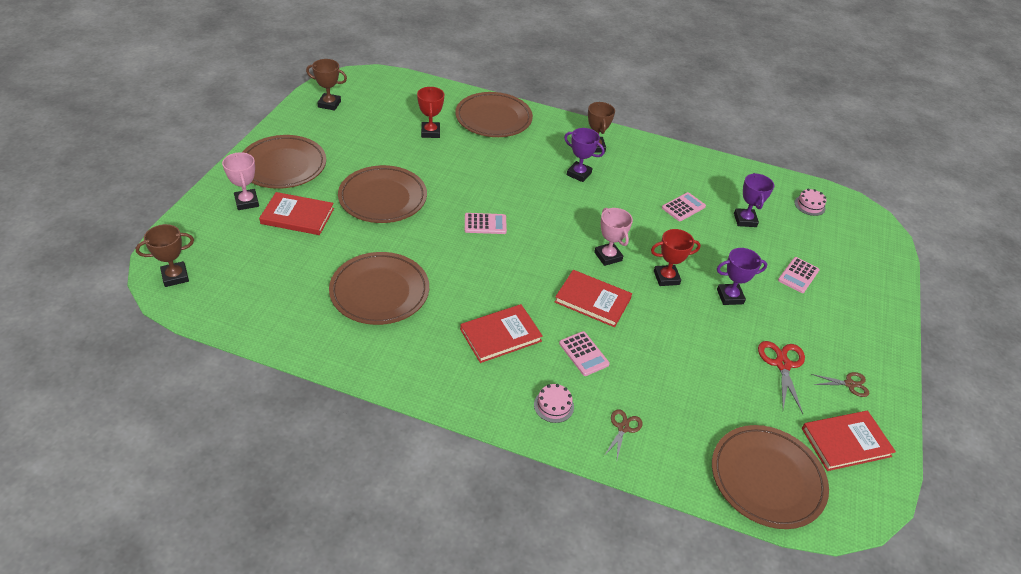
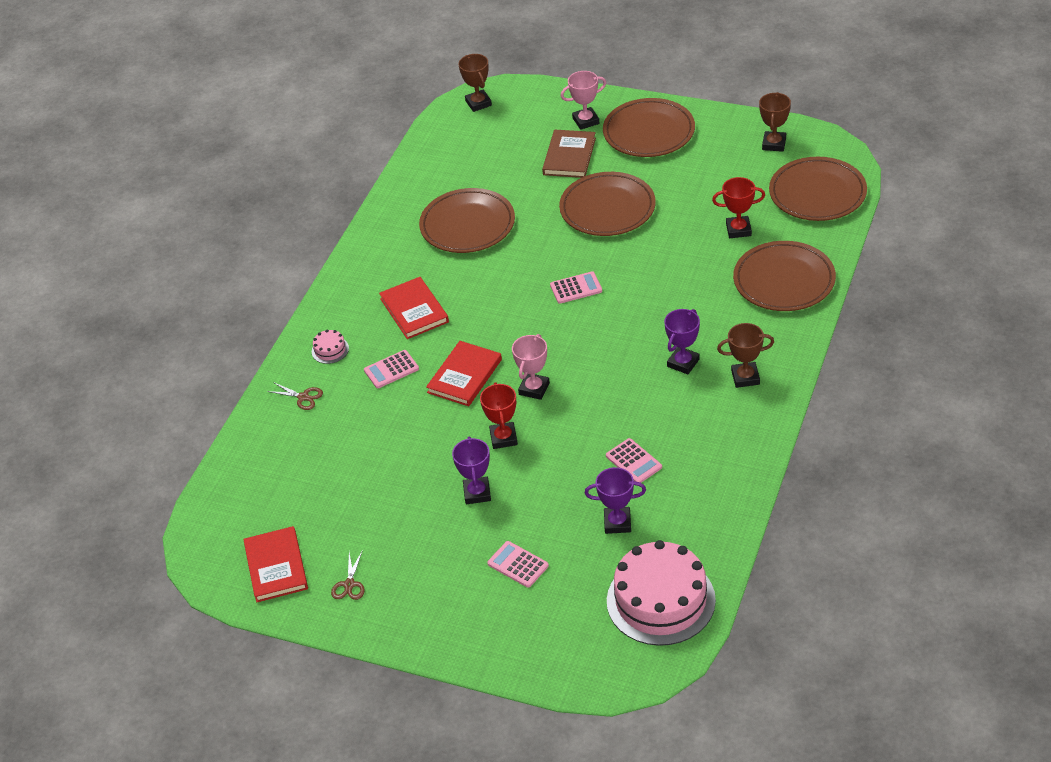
camera: 100 degrees right, 0 degrees up
red book [259,192,334,235] -> brown book [542,130,596,178]
pink calculator [465,213,507,234] -> pink calculator turned 105 degrees counterclockwise [550,271,602,304]
pink trophy [594,208,633,266] -> pink trophy turned 45 degrees counterclockwise [512,334,550,400]
brown plate [712,425,829,529] -> brown plate moved to [769,157,867,221]
red scissors [758,341,805,414] -> none
pink cake [794,189,827,216] -> pink cake [607,540,716,646], size x2.50

